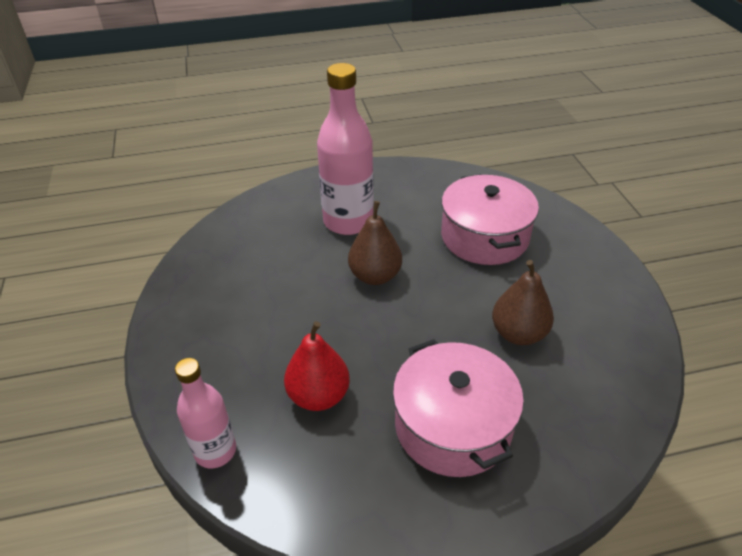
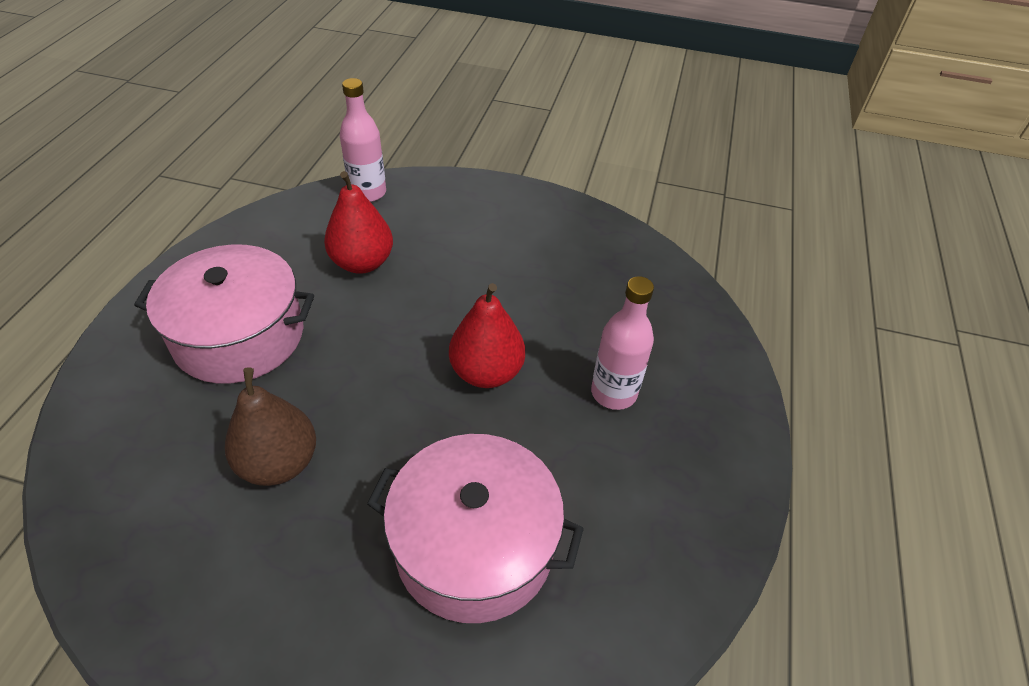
camera: 115 degrees right, 5 degrees up
pink bottle [317,63,374,235] -> pink bottle [591,276,654,410], size x0.60
brown pear [348,201,402,285] -> red pear [449,283,525,388]

